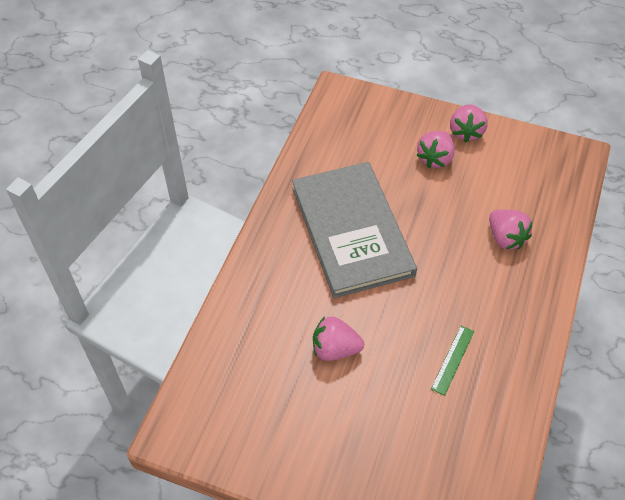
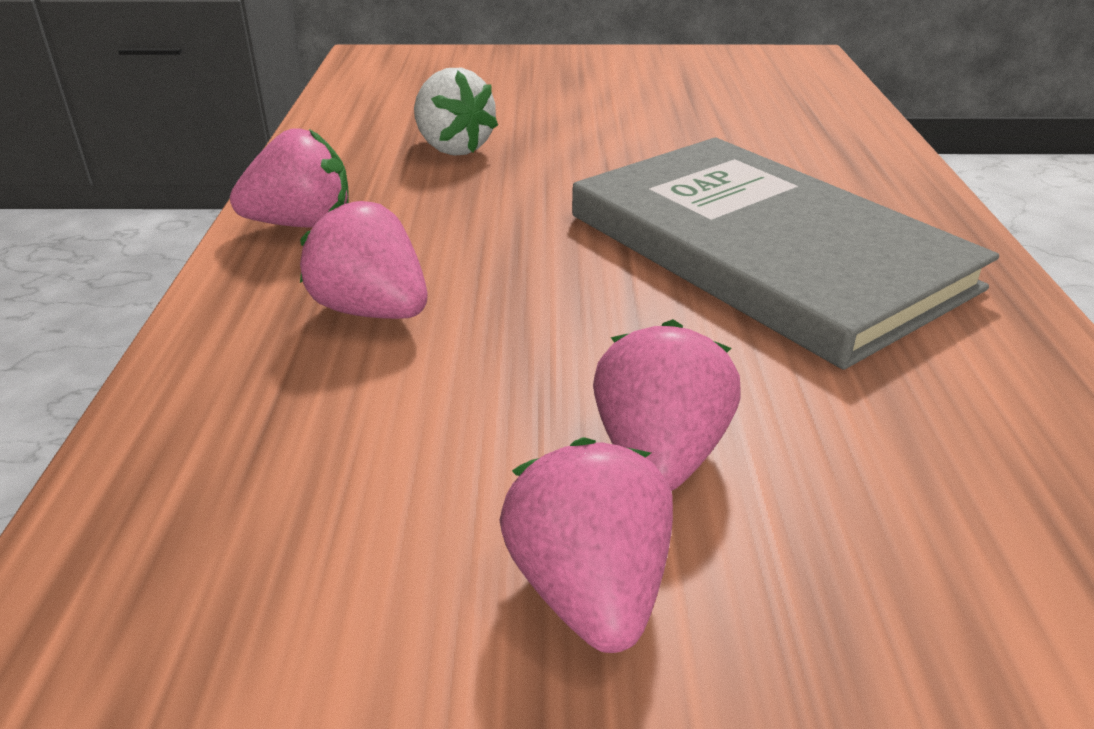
camera: 160 degrees right, 20 degrees down
pink strawberry [313,316,364,361] -> pink strawberry moved to [230,128,349,228]
green ruler [431,326,474,396] -> white strawberry [414,68,498,156]

